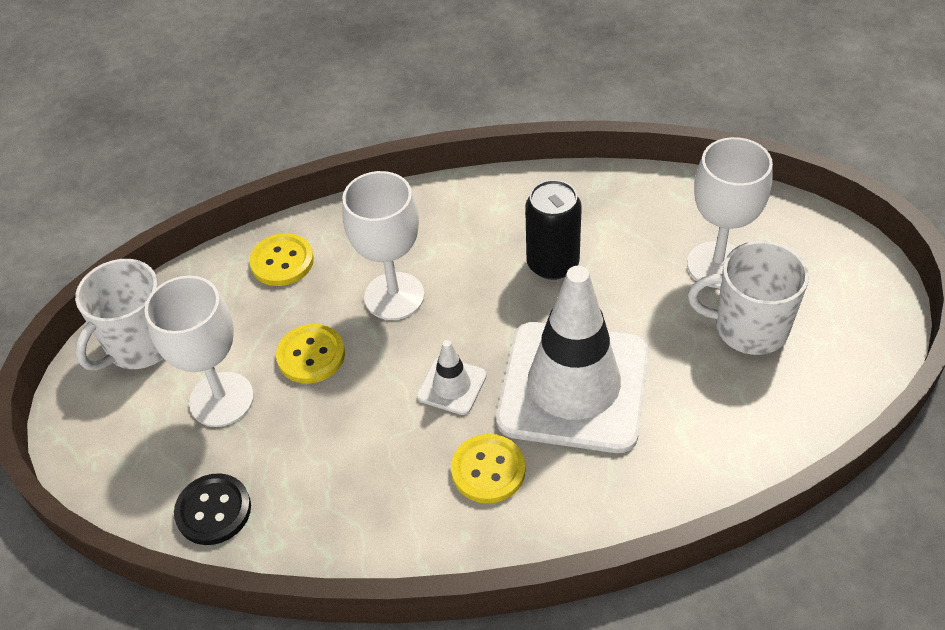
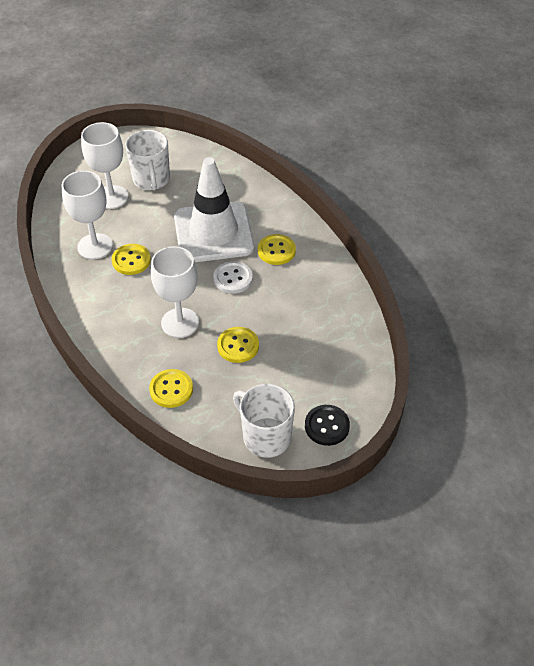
camera: 115 degrees left, 0 degrees up
white mug [75,259,163,371] -> white mug turned 150 degrees counterclockwise [233,384,295,458]
white goblet [144,276,254,427] -> white goblet moved to [62,171,113,259]
black button [174,473,251,545] -> black button moved to [305,405,350,446]
white traffic cone [417,340,487,415] -> white button [213,261,253,294]
black can [525,180,582,280] -> yellow button [112,244,151,275]

